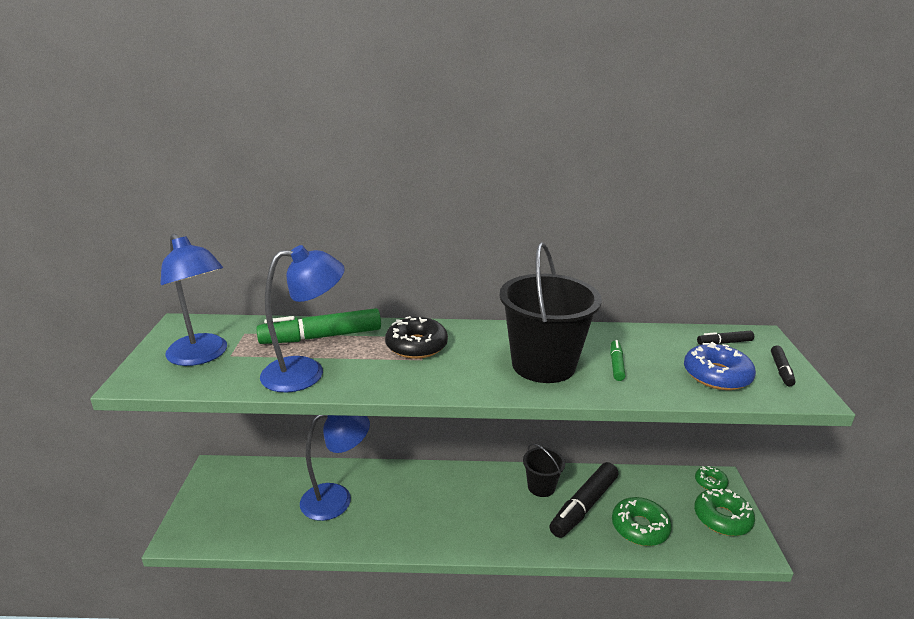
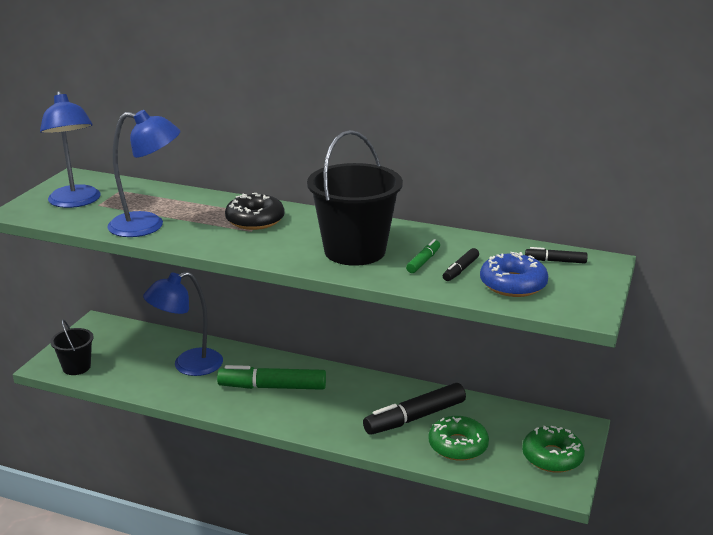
camera: 20 degrees right, 0 degrees up
green marker [256,308,381,344] -> green marker moved to [217,365,326,390]
blue lamp [300,415,370,521] -> blue lamp turned 150 degrees clockwise [143,272,223,376]
black bucket [523,443,565,497] -> black bucket moved to [50,319,94,375]
green donut [695,466,728,490] -> none
black marker [771,346,795,386] -> black marker moved to [443,248,479,281]

